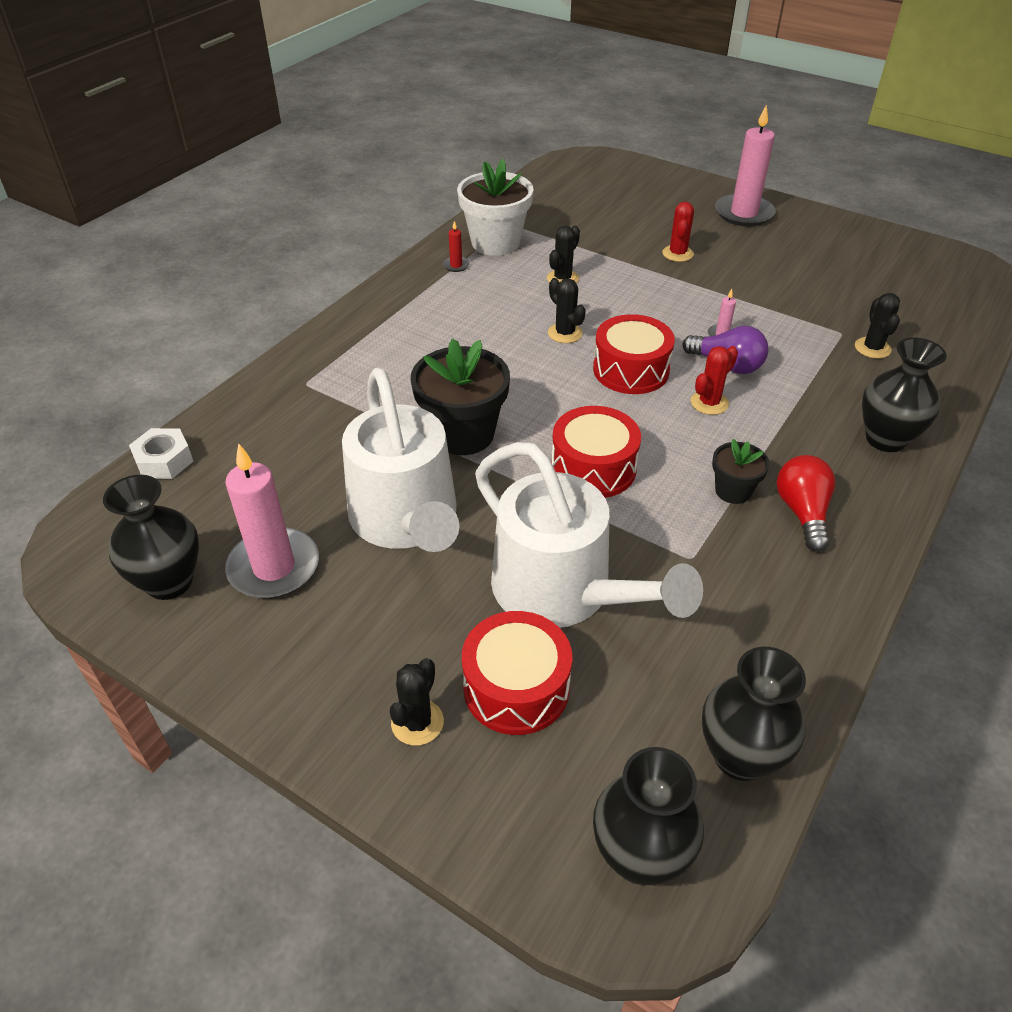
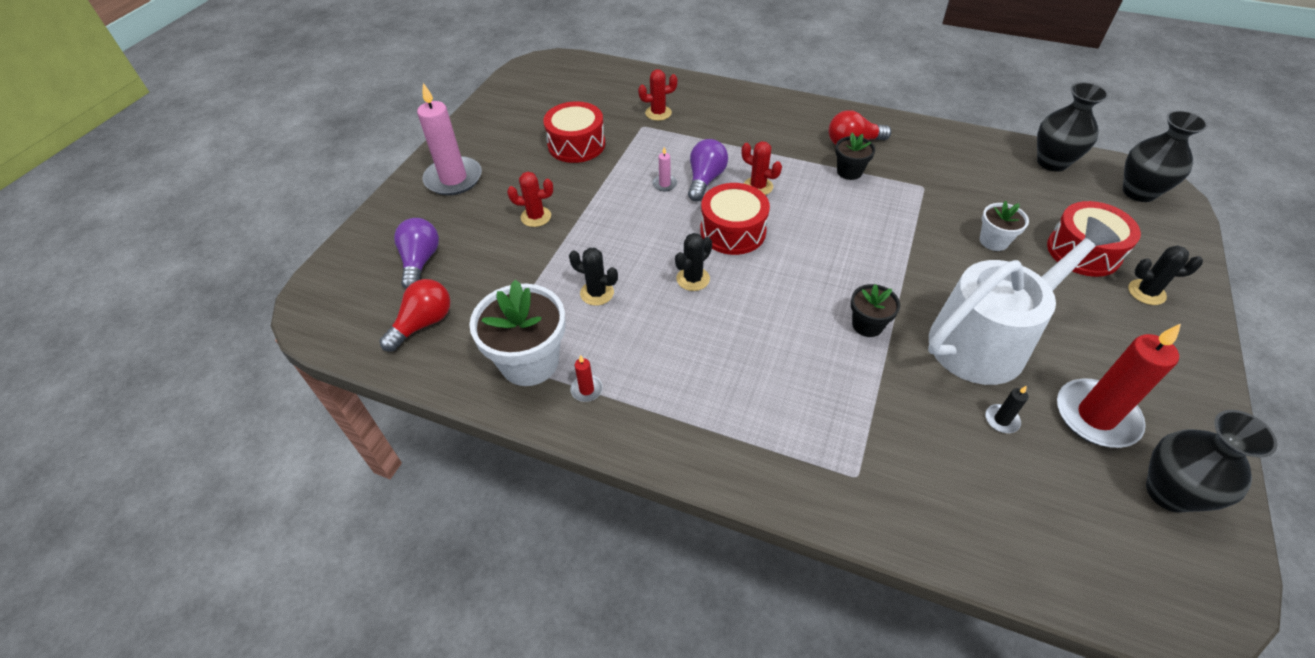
camera: 100 degrees left, 5 degrees up
white nut [129,428,193,479] -> none
pink candle [225,443,319,599] -> red candle [1057,324,1181,448]
black flower pot [411,338,510,455] -> black flower pot [851,284,900,337], size x0.54
white watering can [475,442,703,628] -> white flower pot [980,201,1029,251]
red drum [551,406,641,498] -> red drum moved to [543,101,605,163]
black cactus [855,293,900,359] -> red cactus [638,69,678,121]
black vase [862,338,947,452] -> none
none -> red light bulb [380,279,451,352]
none -> purple light bulb [394,218,439,289]
none -> black candle [985,386,1028,433]

